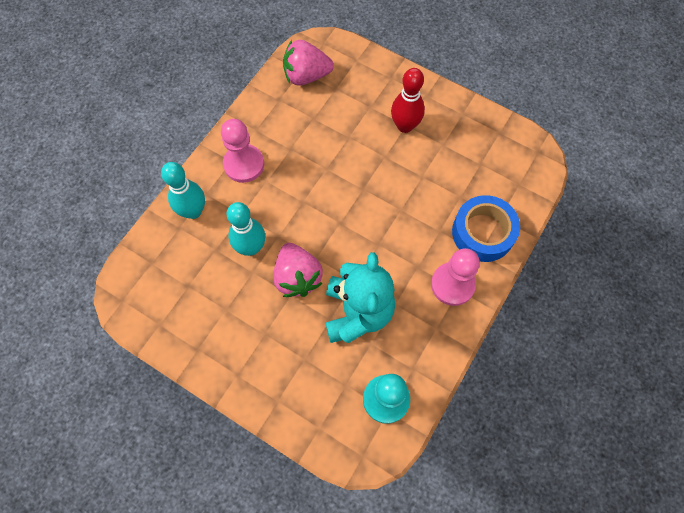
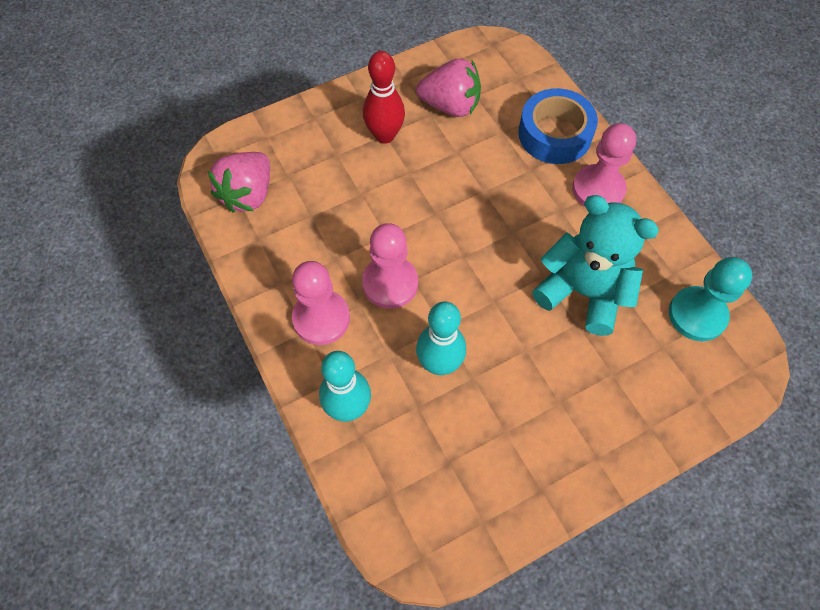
camera: 60 degrees left, 5 degrees down
pink strawberry [273,243,323,297] -> pink strawberry moved to [416,59,481,117]
none -> pink pawn [362,223,418,309]

